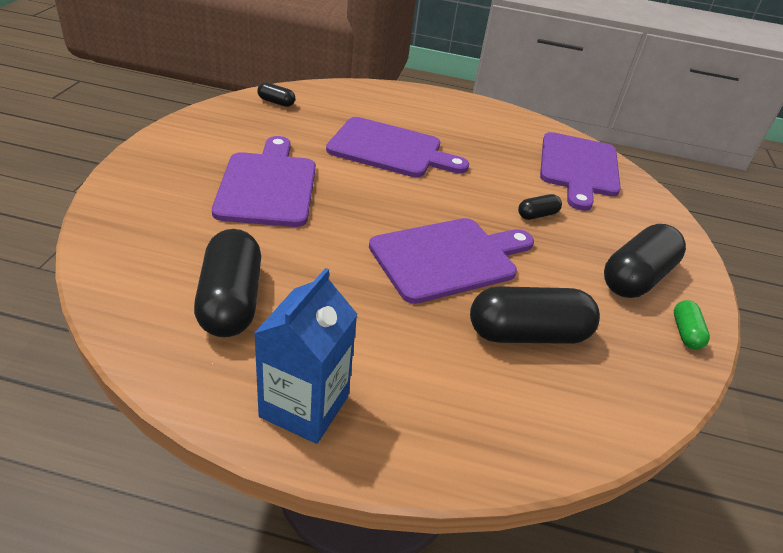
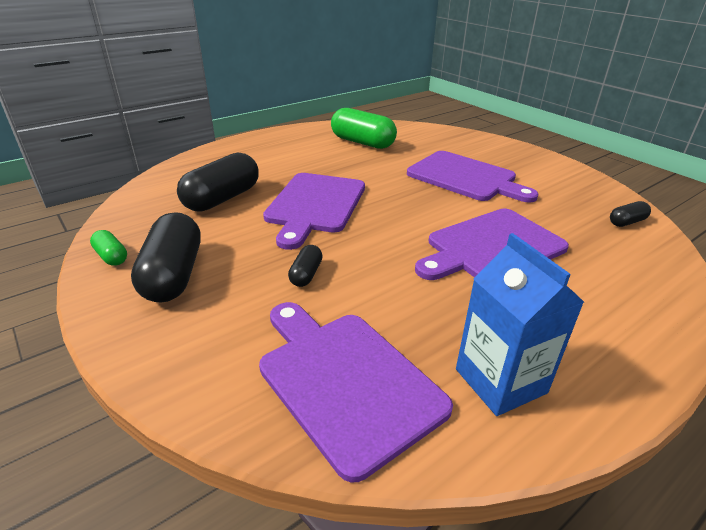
camera: 135 degrees right, 5 degrees down
black capsule [194,229,261,337] -> green capsule [331,108,397,149]
blue carton [254,268,358,444] -> blue carton moved to [456,233,584,416]

